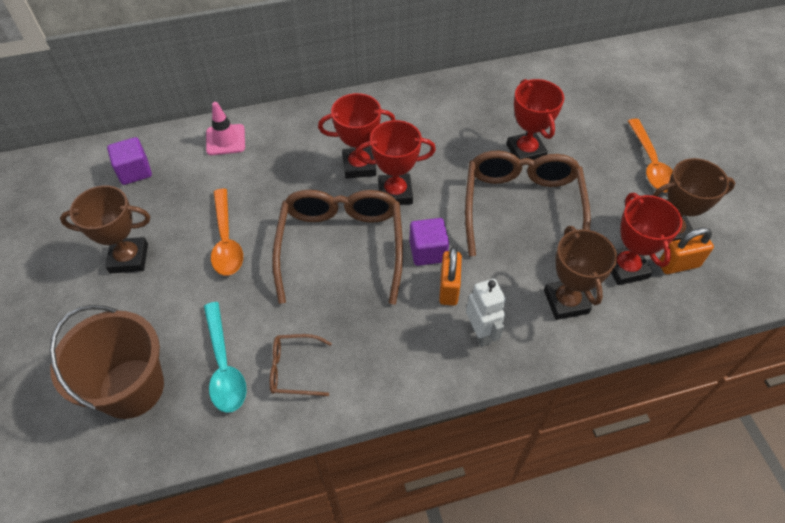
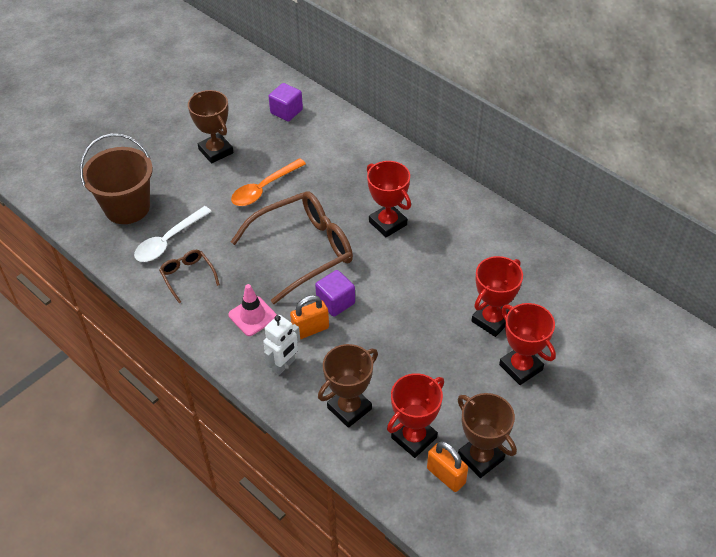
camera: 60 degrees right, 5 degrees down
turquoise spoon [204,302,247,413] -> white spoon [134,206,212,262]
pink traffic cone [206,102,245,155] -> pink traffic cone moved to [228,284,277,336]
red trophy [356,120,436,205] -> red trophy moved to [499,303,556,385]
brown glasses [465,151,591,256] -> none
orange spoon [628,119,673,193] -> none

